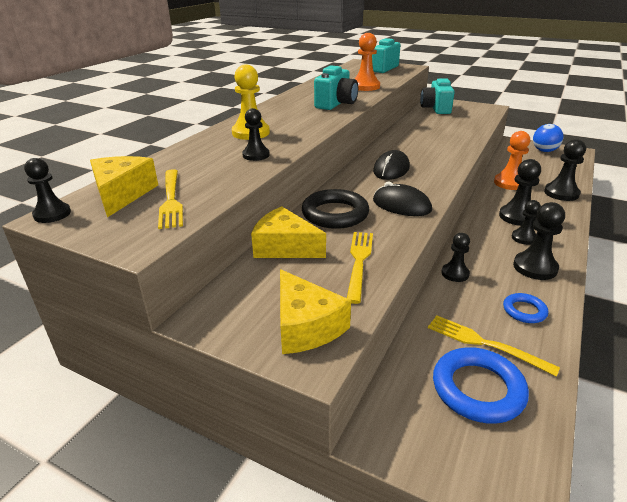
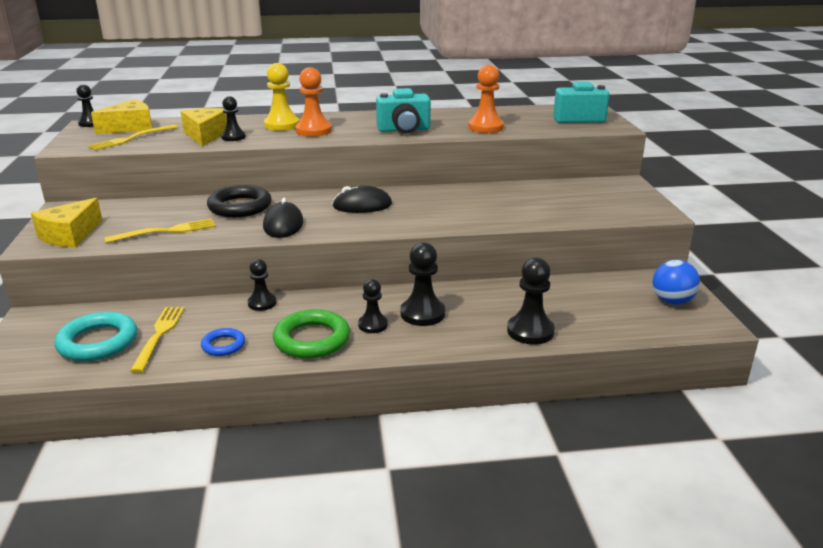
camera: 55 degrees right, 5 degrees down
yellow cheese [251,206,326,258] -> yellow cheese moved to [181,108,227,147]
turquoise camera [420,78,455,114] -> none
blue ring [433,347,529,424] -> turquoise ring [54,312,137,361]
orange pawn [494,131,530,190] -> orange pawn moved to [295,67,332,137]
black pawn [513,202,565,280] -> green ring [273,309,350,359]

